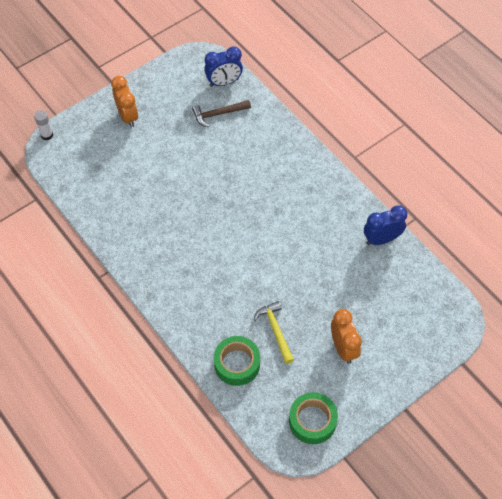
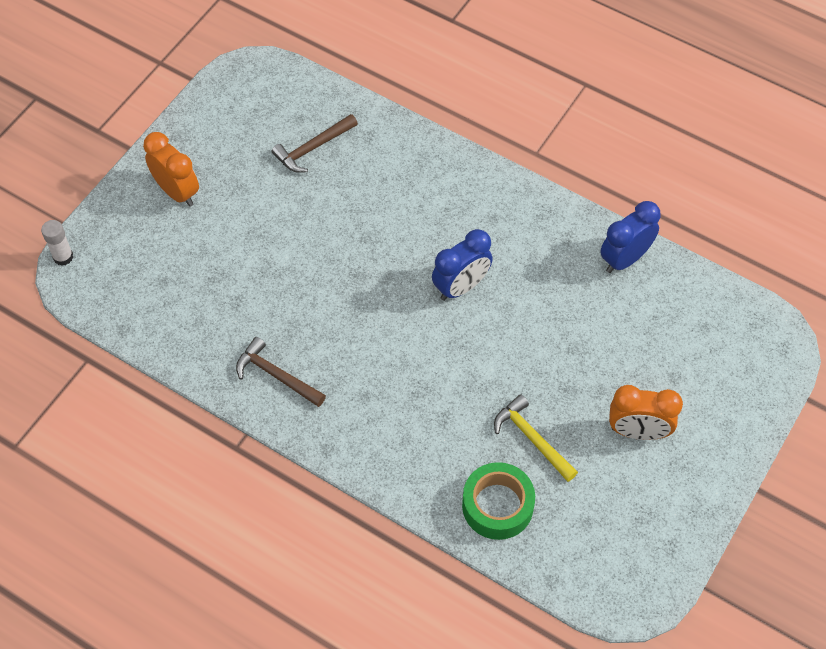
camera: 20 degrees left, 0 degrees up
blue clock [204,46,243,87] -> blue clock moved to [432,229,493,301]
green tape [289,392,338,444] -> none
orange clock [331,309,362,364] -> orange clock turned 135 degrees clockwise [609,385,683,440]
none -> brown hammer [236,337,326,407]

